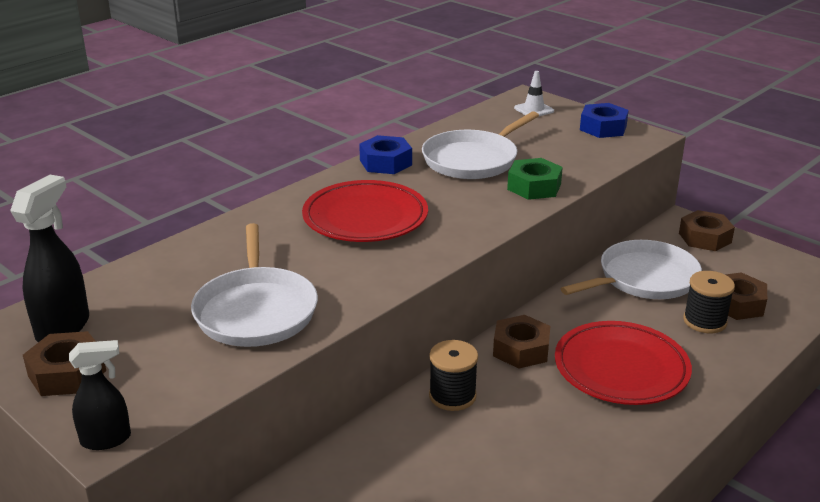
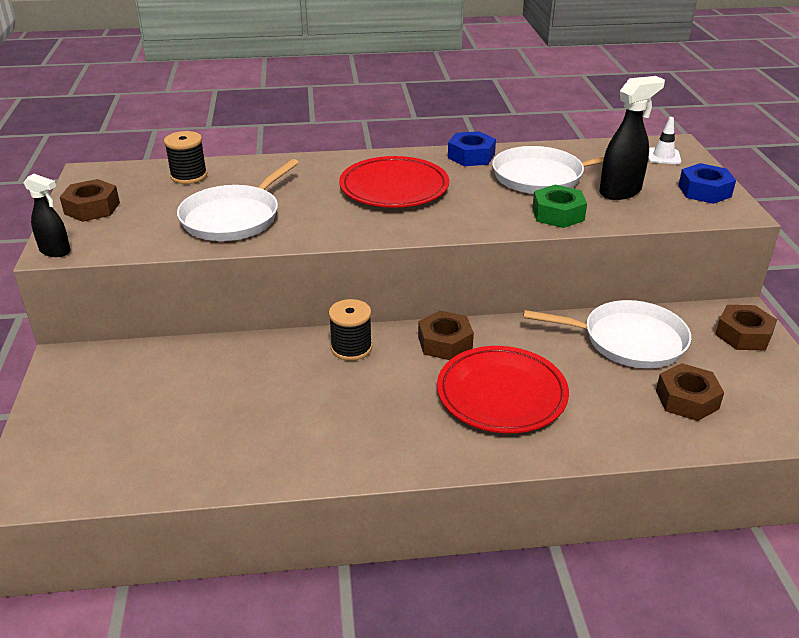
camera: 40 degrees right, 5 degrees up
black spray bottle [10,175,89,342] -> black spray bottle moved to [599,76,665,200]
black spool [683,271,735,333] -> black spool moved to [164,131,207,184]

